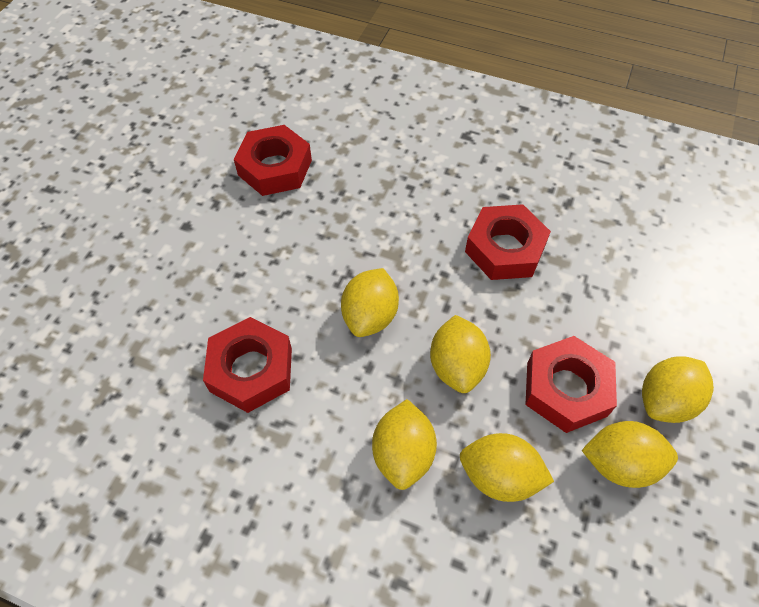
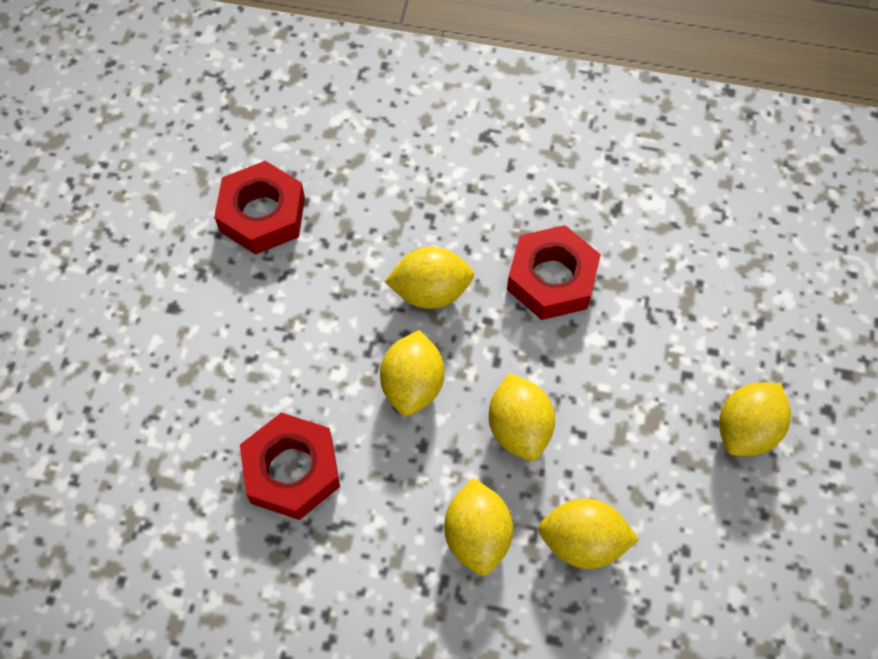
camera: 10 degrees left, 5 degrees up
red nut [525,336,617,433] -> none
yellow lemon [582,421,678,488] -> yellow lemon moved to [385,247,474,309]

